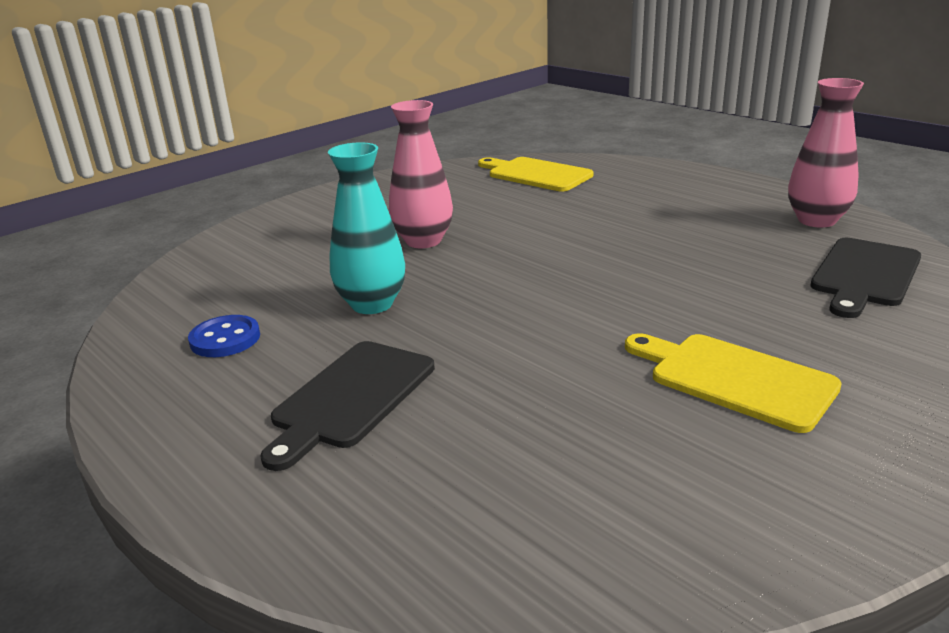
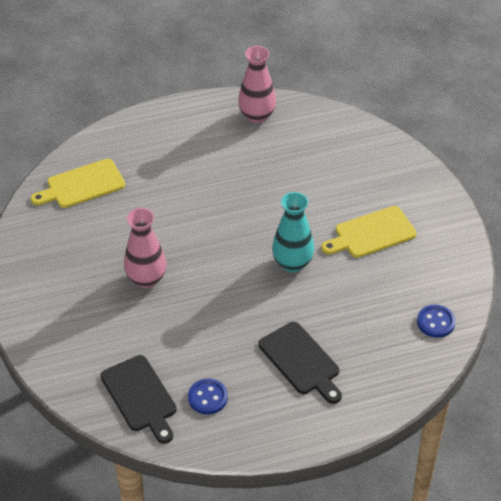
camera: 65 degrees left, 20 degrees up
turquoise vase [328,142,405,314] -> turquoise vase moved to [272,192,314,272]
black cutting board [810,238,921,318] -> black cutting board moved to [100,355,177,444]
none -> blue button [417,305,456,338]

